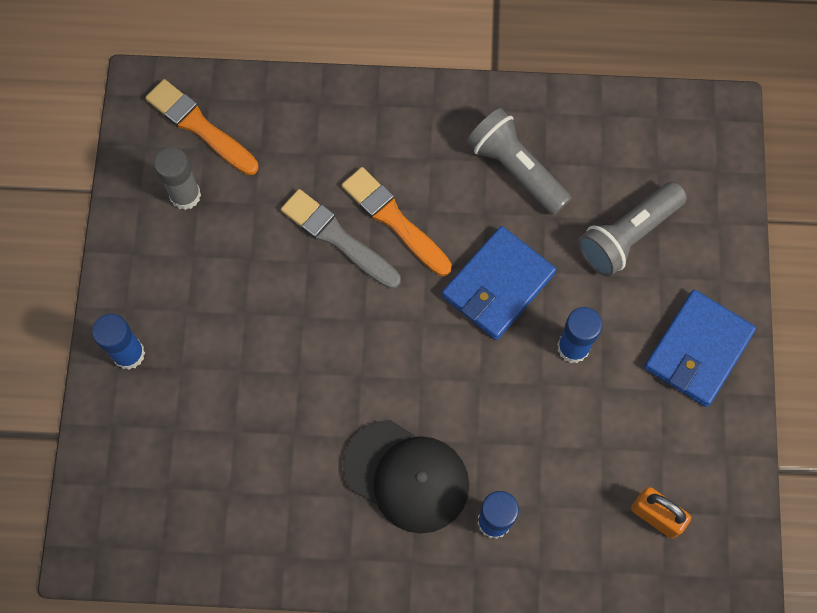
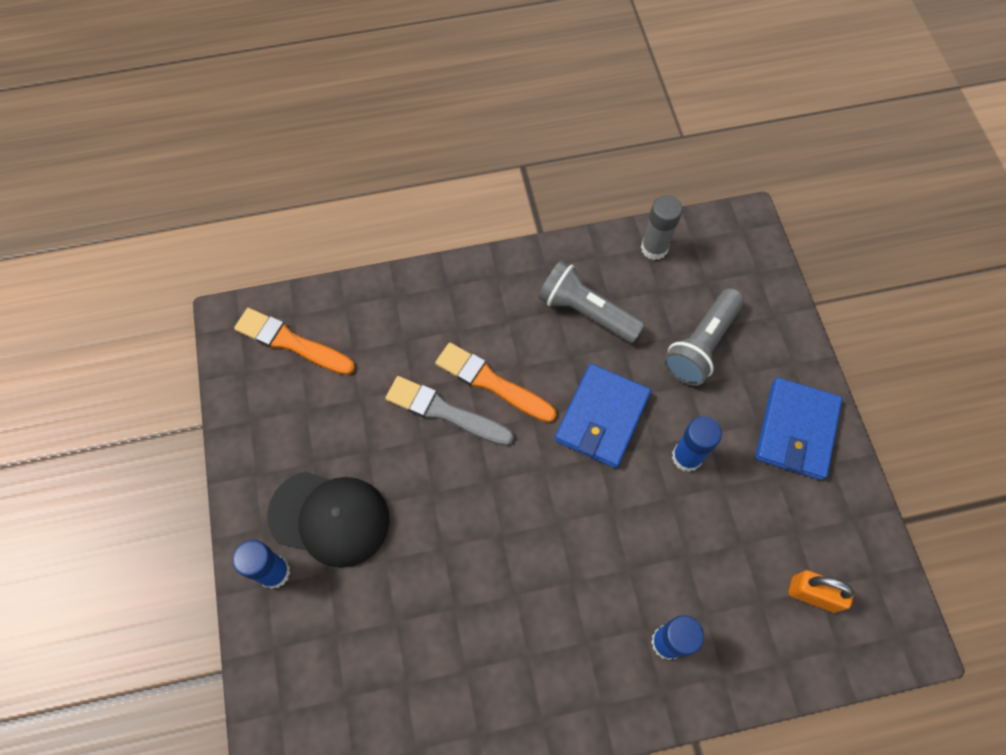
camera: 15 degrees left, 5 degrees down
grey glue stick [154,147,201,210] -> grey glue stick moved to [641,195,683,260]
black cap [343,420,469,533] -> black cap moved to [267,471,390,568]

